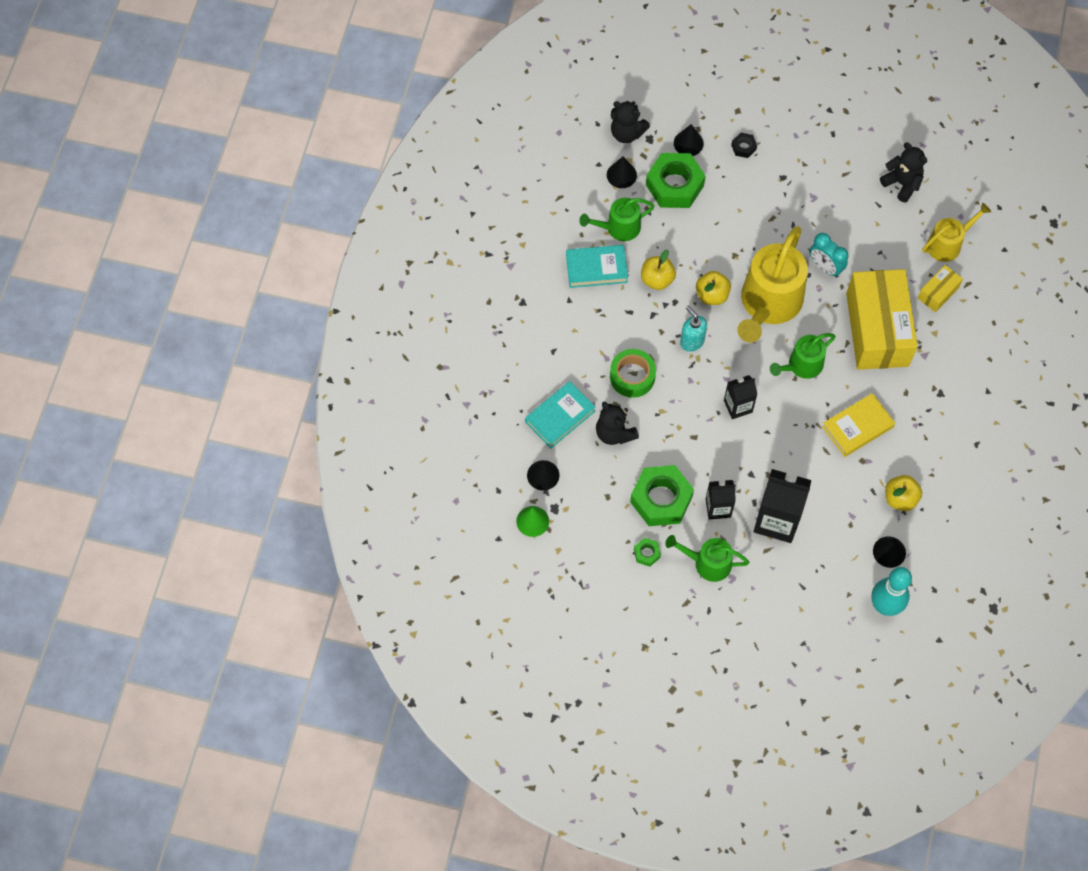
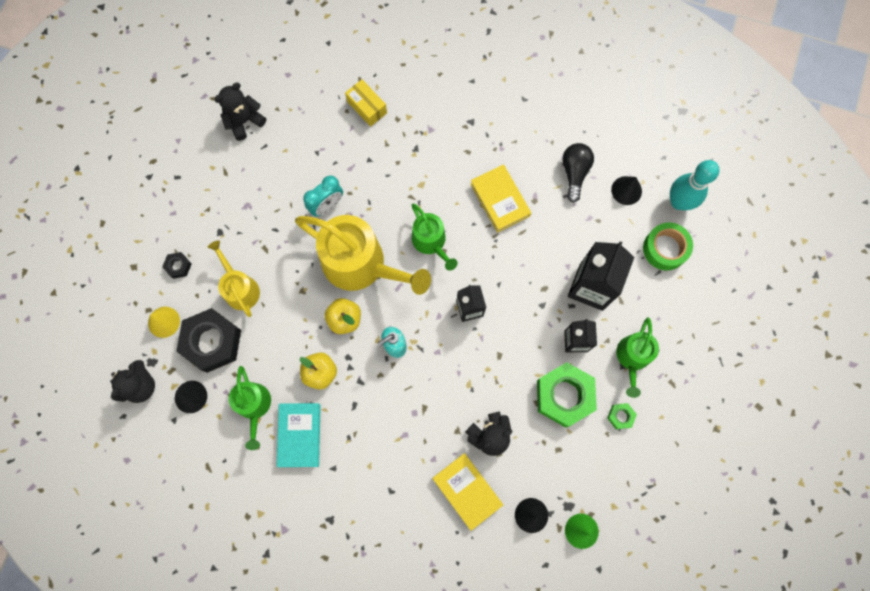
camera: 85 degrees left, 10 degrees up
turquoise book [525,381,596,448] -> yellow book [433,453,503,531]
green tape [610,349,656,398] -> green tape moved to [643,222,693,270]
green nut [646,153,706,208] -> black nut [176,308,241,373]
black cone [674,124,704,156] -> yellow cone [148,307,180,338]
yellow box [846,269,918,370] -> none
yellow apple [885,475,922,511] -> black light bulb [562,143,594,203]
yellow watering can [922,203,991,262] -> yellow watering can moved to [208,240,260,317]

